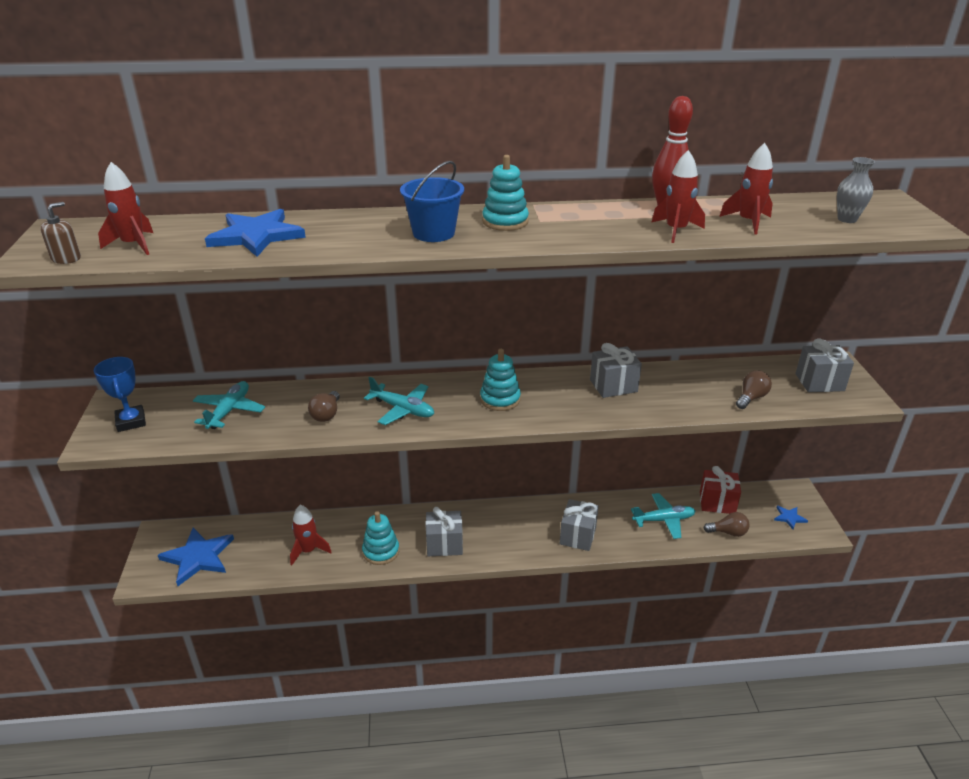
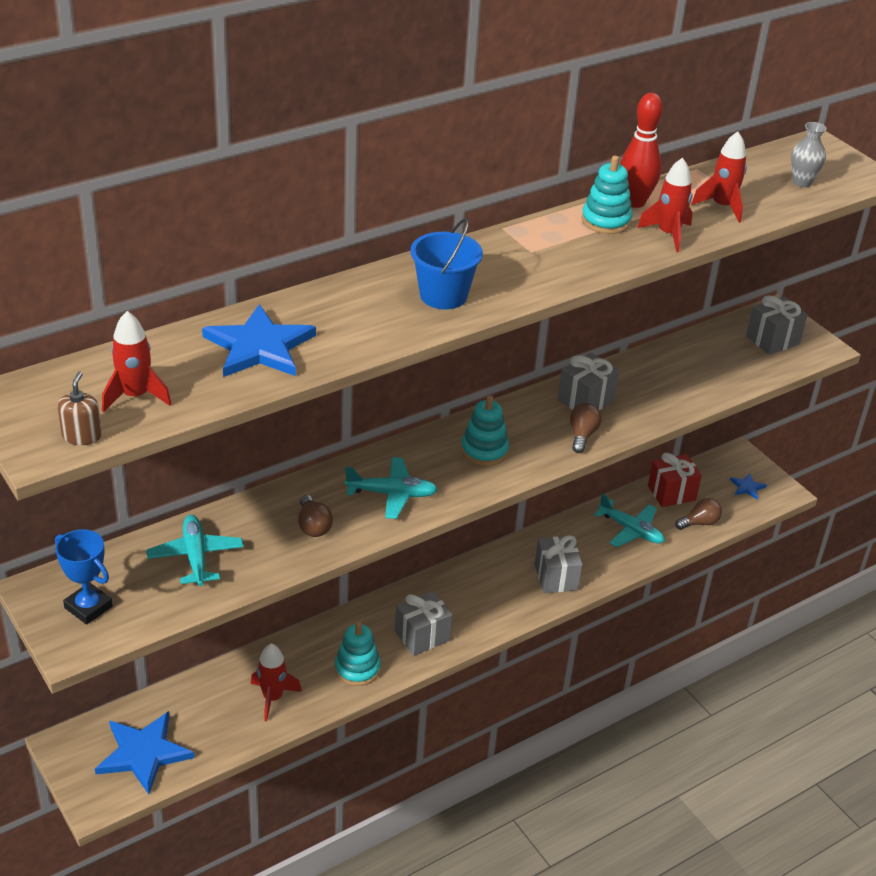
camera: 30 degrees left, 5 degrees up
turquoise stacking toy [482,155,529,231] -> turquoise stacking toy moved to [582,156,632,234]
turquoise plane [631,493,696,539] -> turquoise plane turned 75 degrees clockwise [594,493,665,547]
brown light bulb [736,370,772,409] -> brown light bulb moved to [570,403,602,453]

